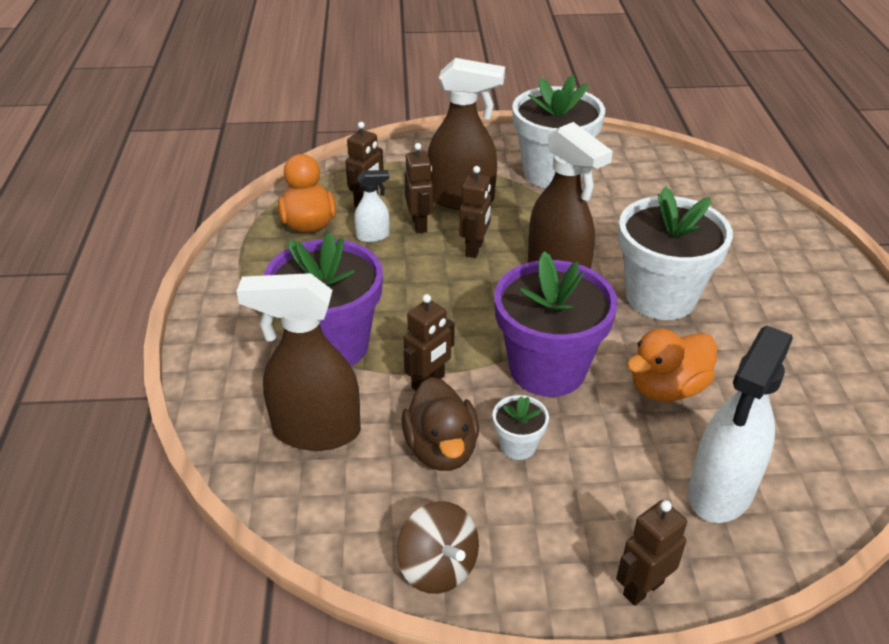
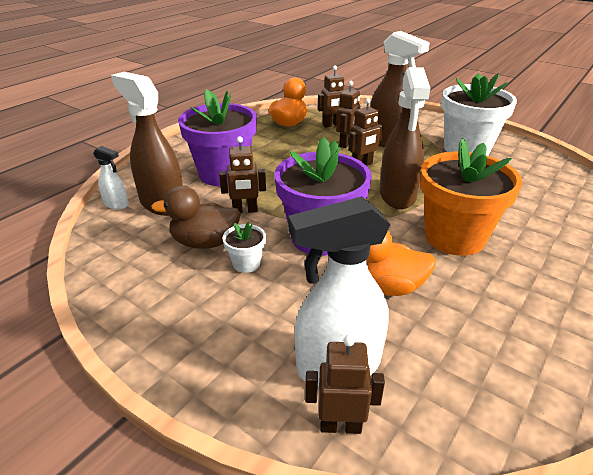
camera: 40 degrees right, 5 degrees down
white spray bottle [354,170,390,242] -> white spray bottle moved to [93,146,129,209]
brown spinning top [397,501,479,594] -> none
brown duck [401,377,479,471] -> brown duck turned 60 degrees clockwise [151,185,241,249]
brown robot [616,500,687,606] -> brown robot moved to [305,335,385,434]
white flower pot [618,187,733,320] -> orange flower pot [420,138,522,256]

